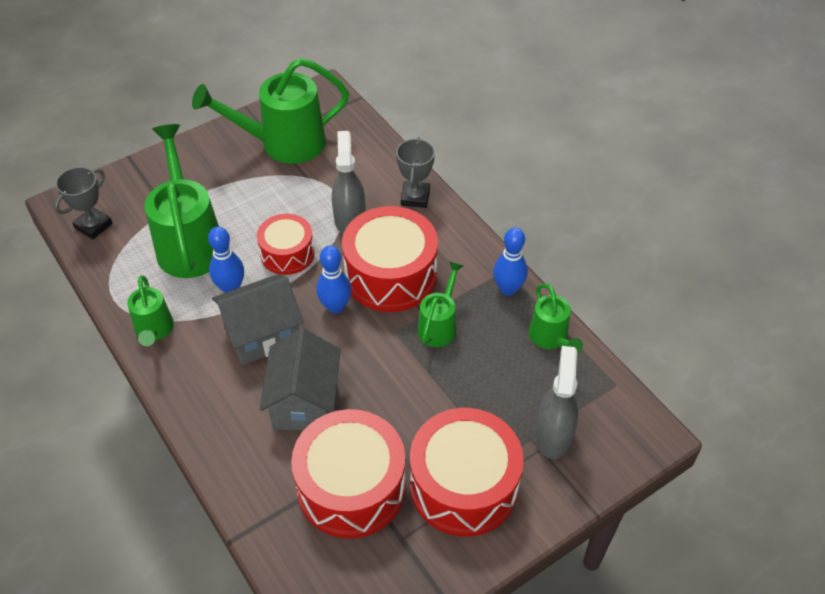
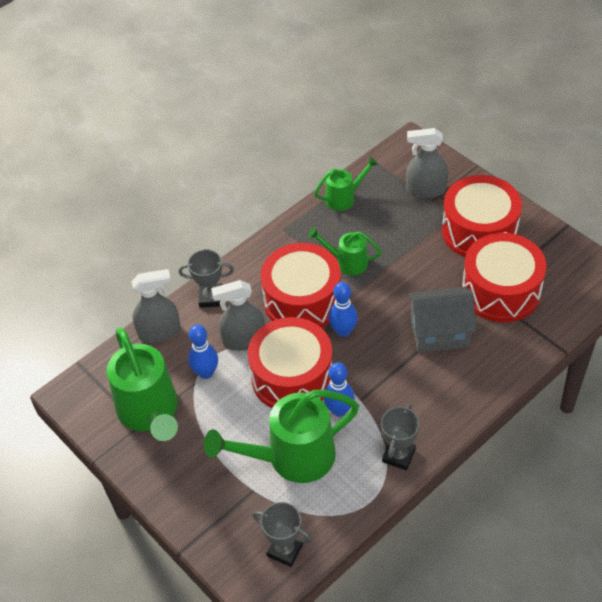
camera: 95 degrees left, 0 degrees up
green watering can [127,275,174,346] -> grey trophy [381,404,420,470]
grey house [212,274,303,365] -> none
red drum [257,214,315,275] -> red drum [248,317,332,408], size x1.68
blue bowling pin [493,228,528,296] -> blue bowling pin moved to [188,325,218,379]
none -> grey spray bottle [132,269,181,343]

